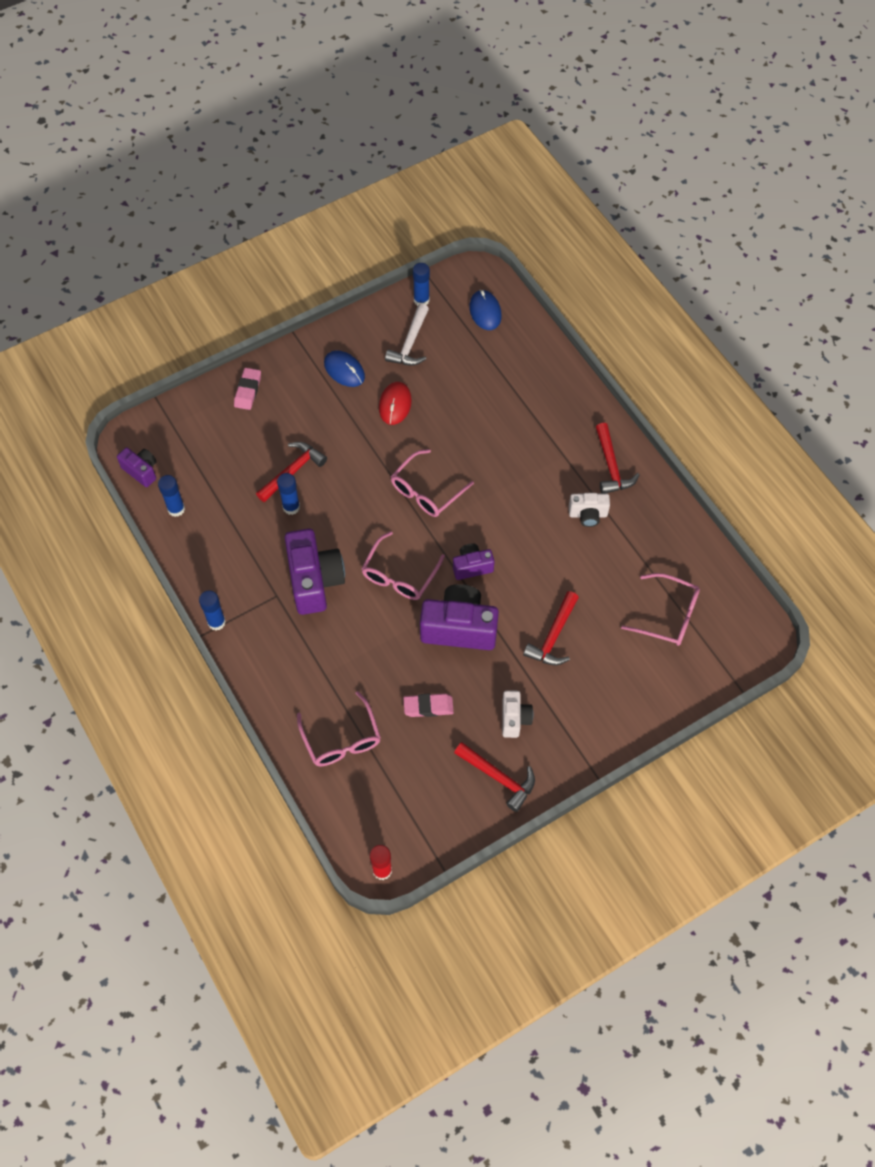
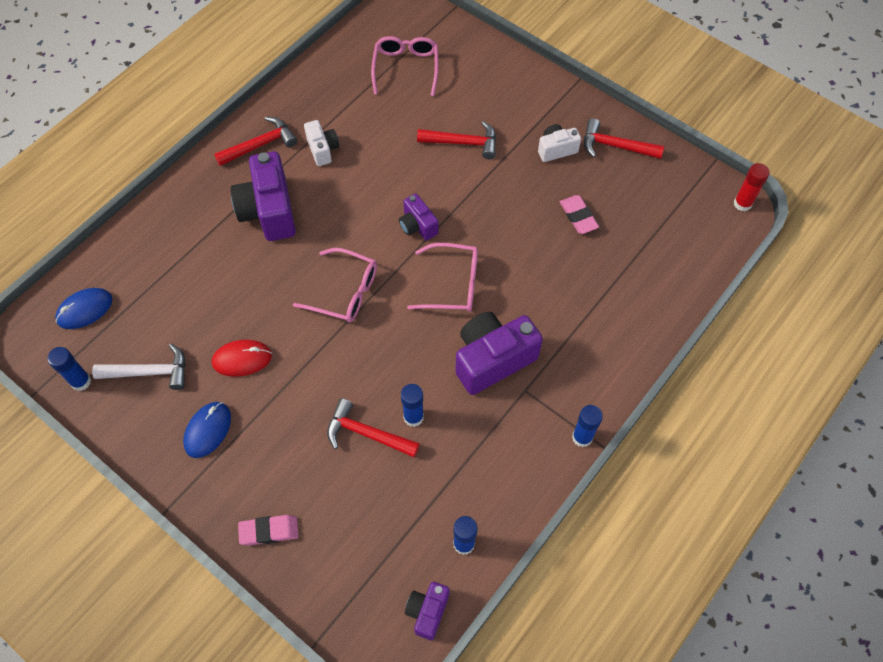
camera: 110 degrees left, 0 degrees up
pink glasses [297,691,381,766] -> none
purple camera [420,584,499,650] -> purple camera moved to [230,151,296,241]
red hammer [454,742,535,812] -> red hammer turned 90 degrees counterclockwise [584,118,664,159]

